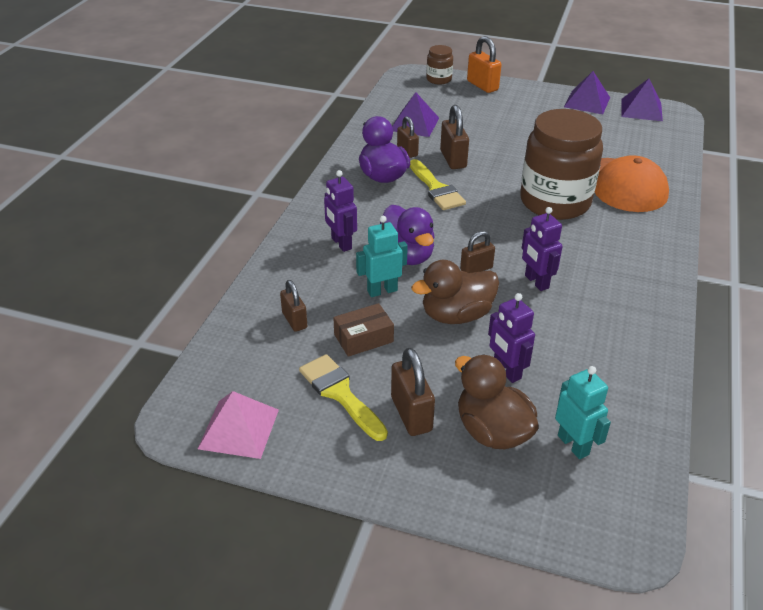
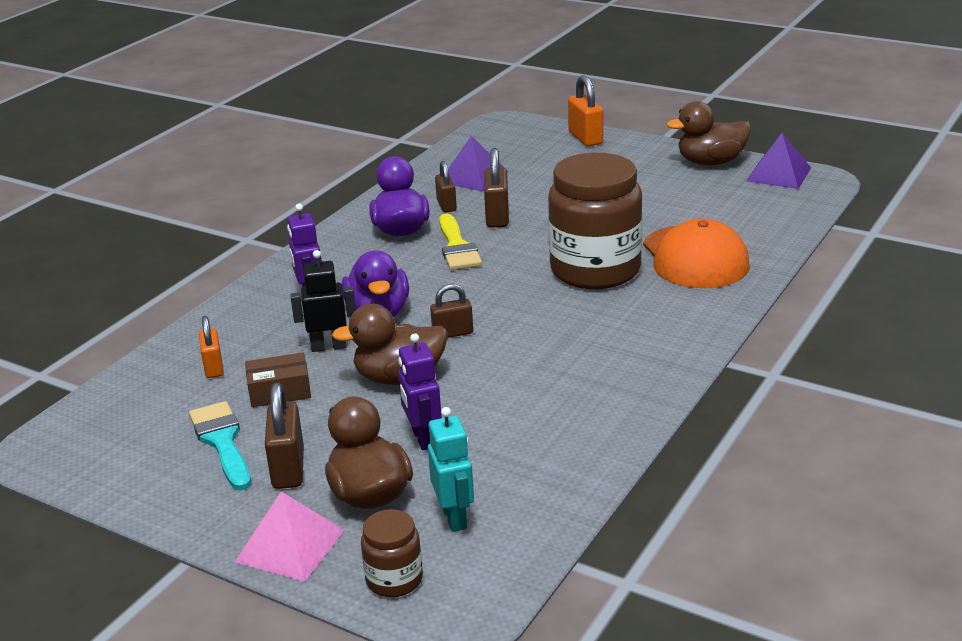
camera: 15 degrees right, 10 degrees down
pink pyramid [198,391,279,459] -> pink pyramid moved to [235,492,345,582]
brown padlock [280,280,307,332] -> orange padlock [199,316,224,378]
yellow brush [299,354,388,441] -> turquoise brush [189,401,251,490]
turquoise robot [356,216,408,297] -> black robot [291,250,356,352]
brown jar [426,45,453,85] -> brown jar moved to [361,509,423,597]
purple robot [522,207,563,291] -> none
purple pyramid [564,71,610,114] -> brown duck [667,101,751,165]

